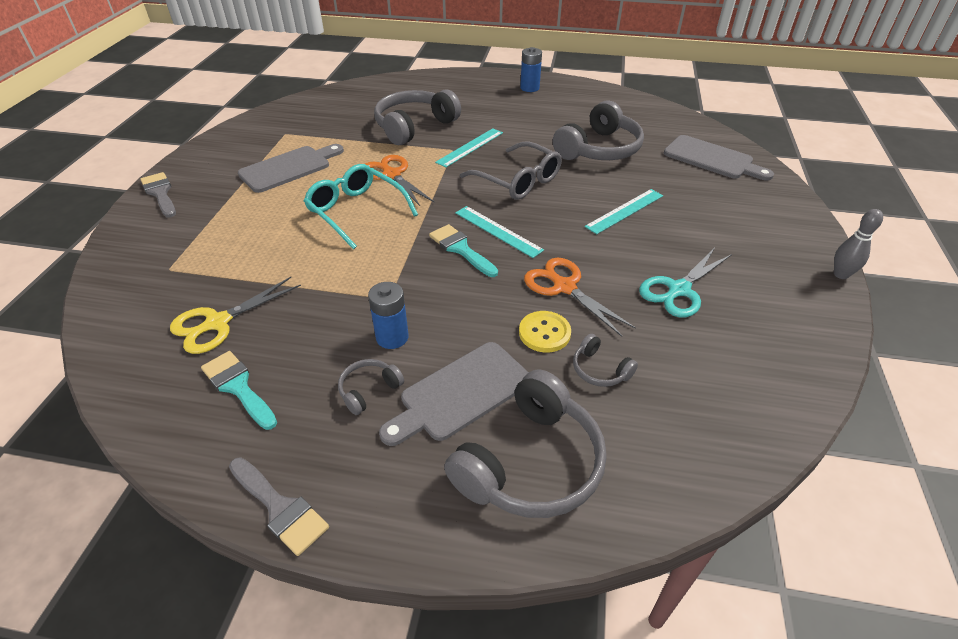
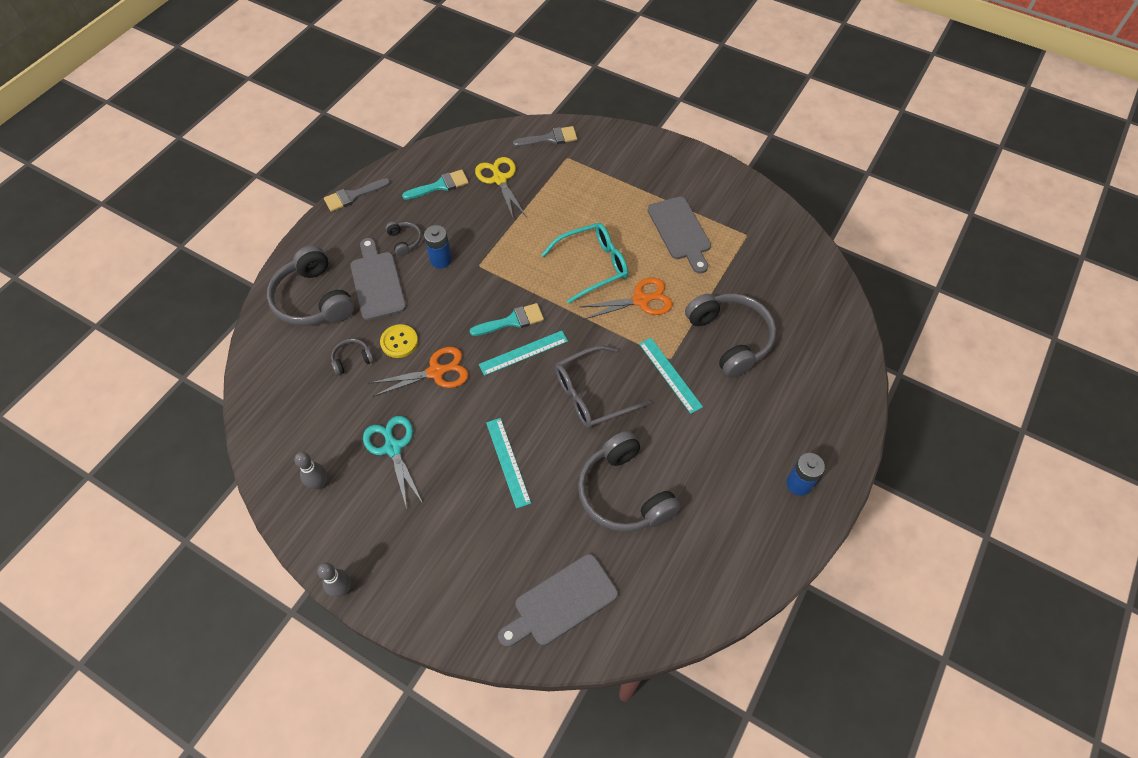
camera: 110 degrees right, 15 degrees up
grey brush [140,172,176,218] -> grey brush moved to [513,126,577,147]
none -> grey bowling pin [294,452,327,489]

